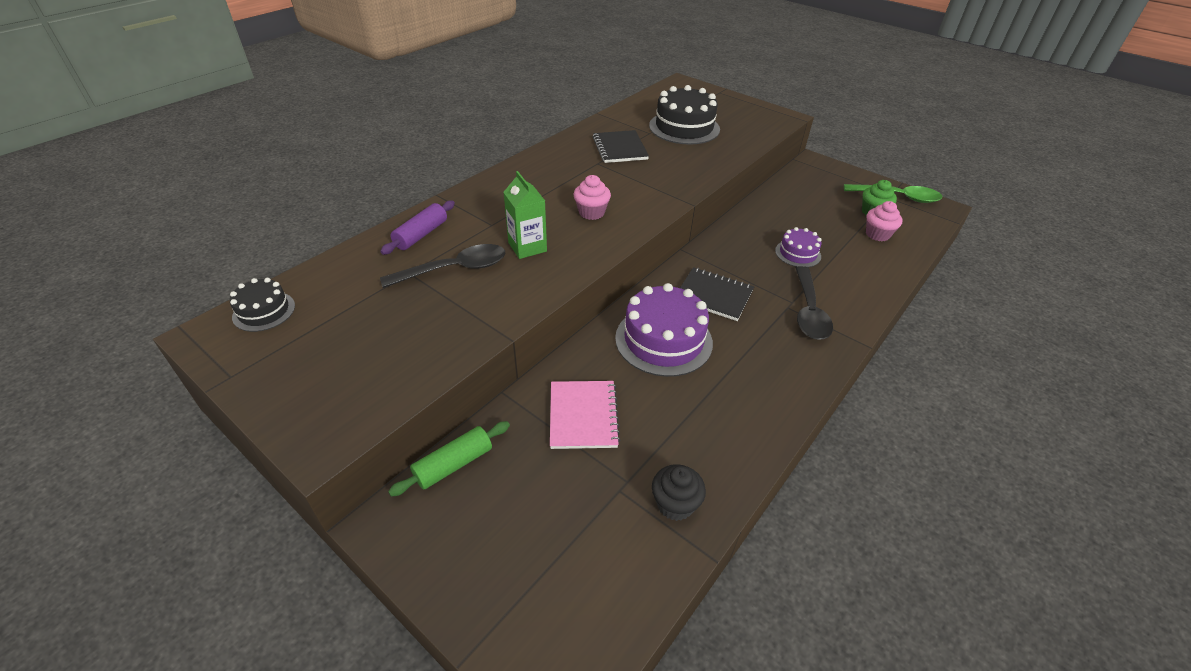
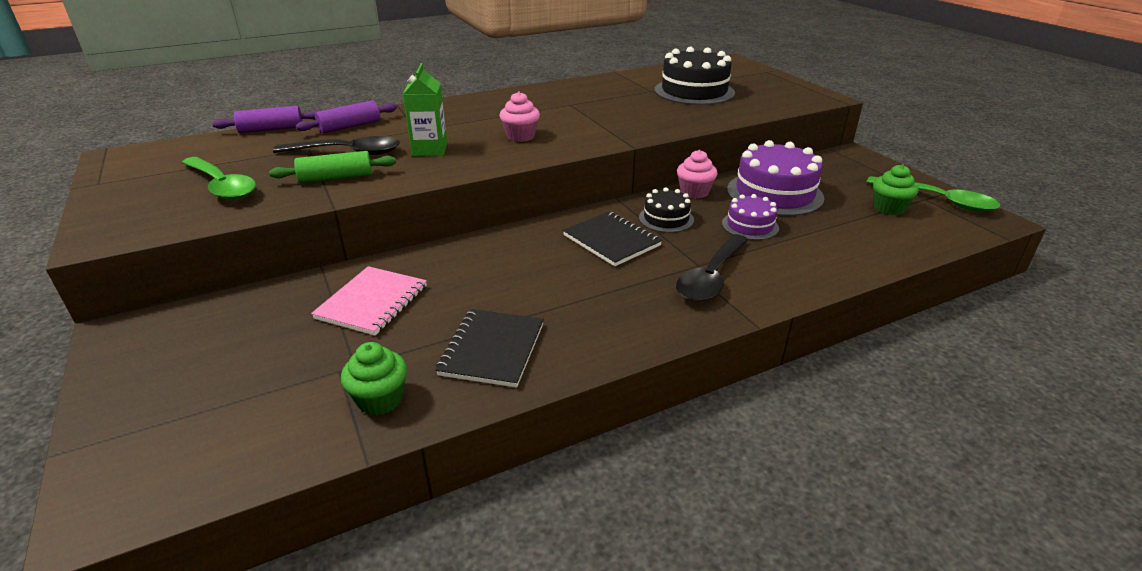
camera: 25 degrees right, 10 degrees down
black cake [230,278,295,332] -> black cake moved to [639,187,694,233]
green rolling pin [388,421,510,497] -> green rolling pin moved to [269,151,396,183]
black notebook [593,130,649,163] -> black notebook moved to [436,309,544,388]
purple cake [615,283,713,377] -> purple cake moved to [727,140,824,216]
black cupcake [652,464,706,521] -> green cupcake [341,342,407,415]
pink cupcake [866,201,903,241] -> pink cupcake moved to [677,150,717,199]
none -> green spoon [182,157,256,200]
none -> purple rolling pin [212,106,318,133]

